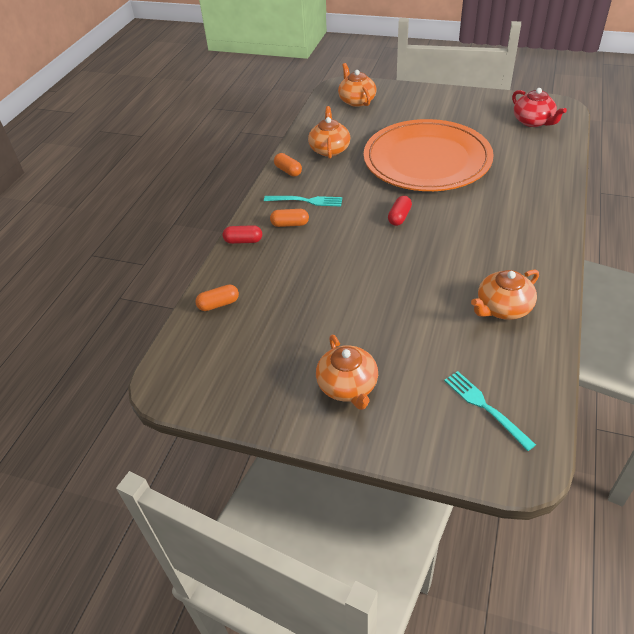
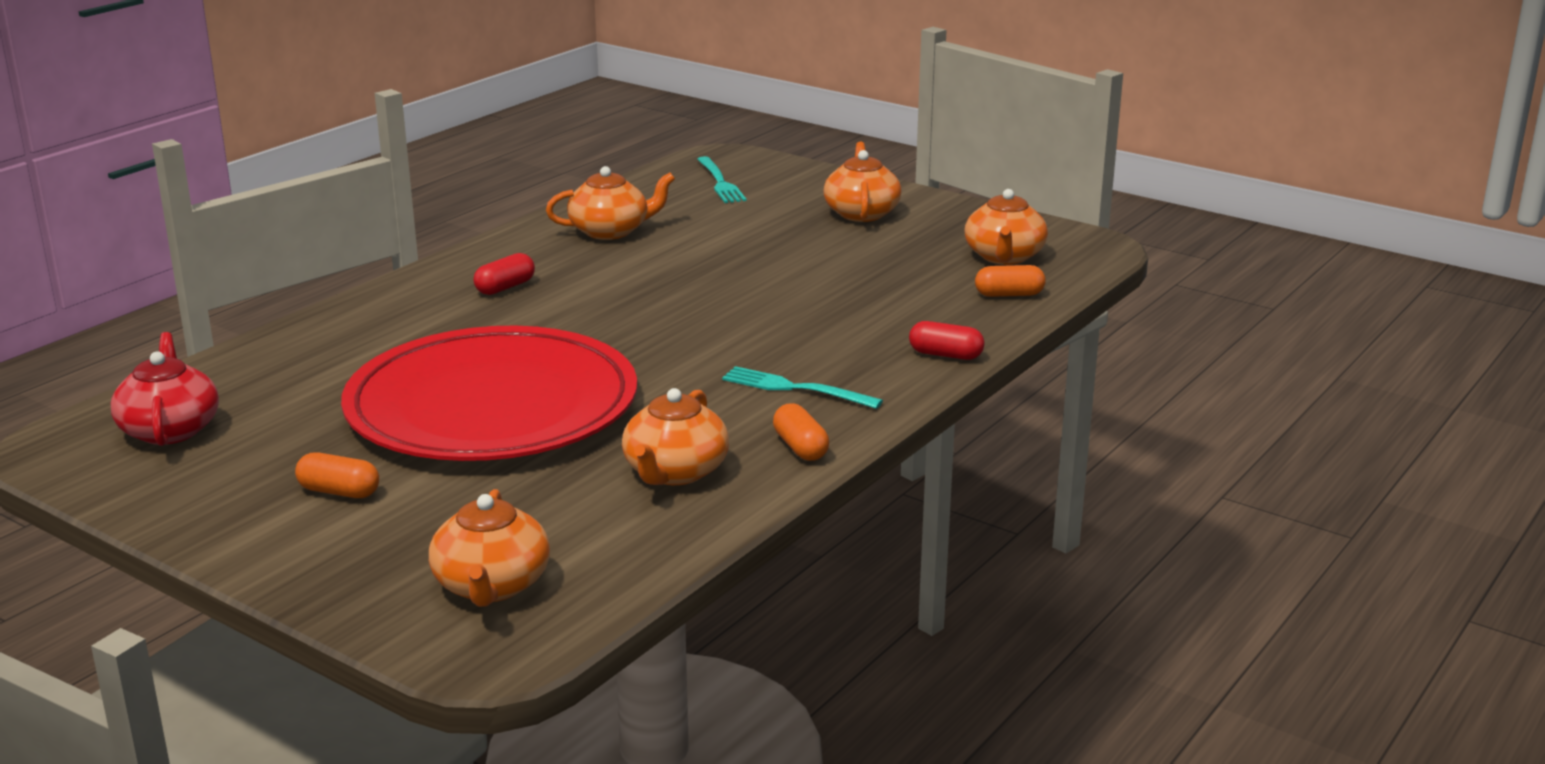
camera: 165 degrees left, 20 degrees down
orange capsule [270,209,309,227] -> orange capsule moved to [295,453,379,498]
orange plate [364,119,494,191] -> red plate [341,326,637,461]
red capsule [388,196,412,226] -> red capsule moved to [473,253,535,295]
none -> orange teapot [964,189,1048,265]

